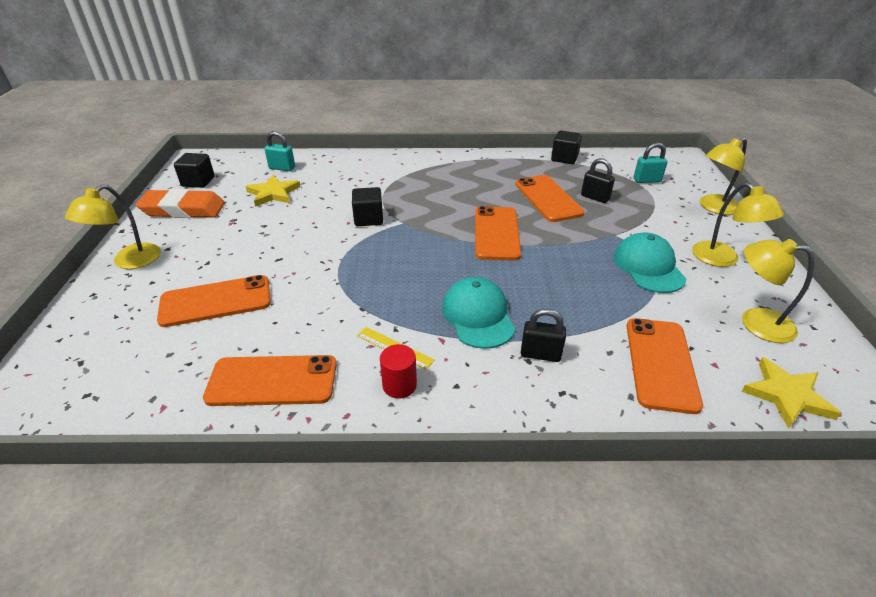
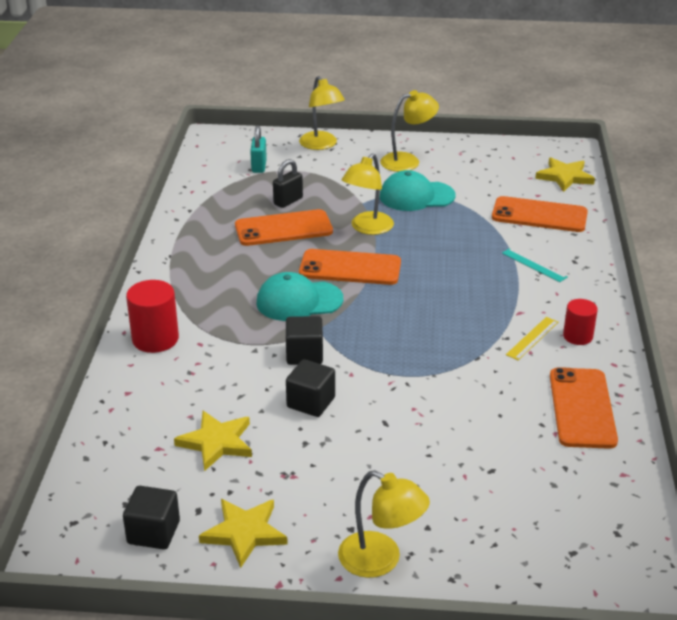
camera: 85 degrees left, 5 degrees down
orange eraser [136,189,225,218] -> yellow star [199,499,288,568]
orange phone [157,275,271,327] -> none
turquoise padlock [264,131,295,171] -> none
turquoise cap [442,277,515,349] -> turquoise cap moved to [256,272,343,321]
black padlock [521,309,566,362] -> turquoise ruler [502,248,568,282]
black cube [551,130,582,164] -> black cube moved to [286,359,335,417]
yellow lamp [742,239,814,343] -> yellow lamp moved to [342,153,394,235]
none -> red cylinder [126,280,179,353]

